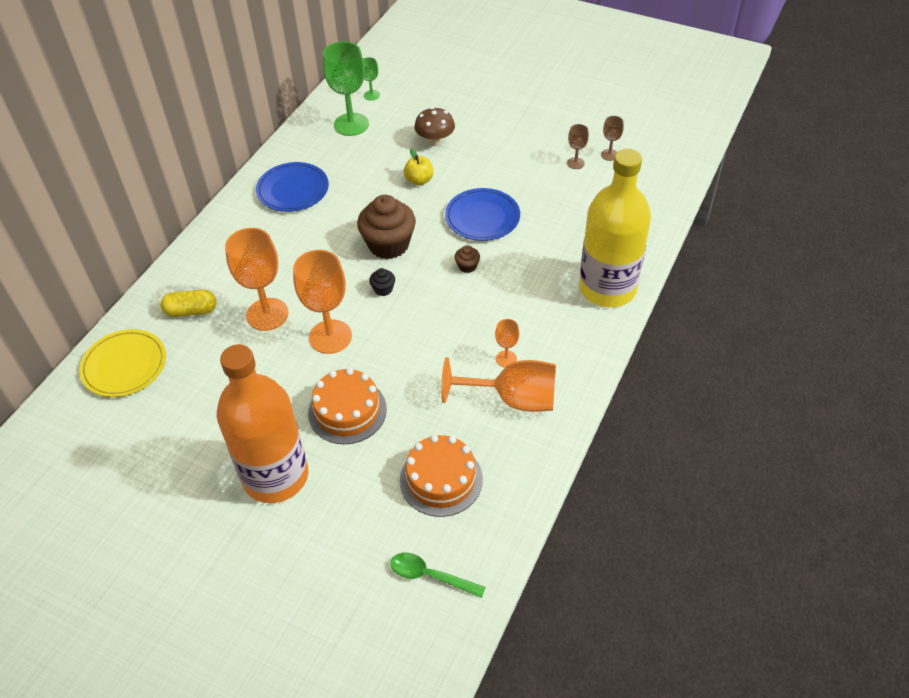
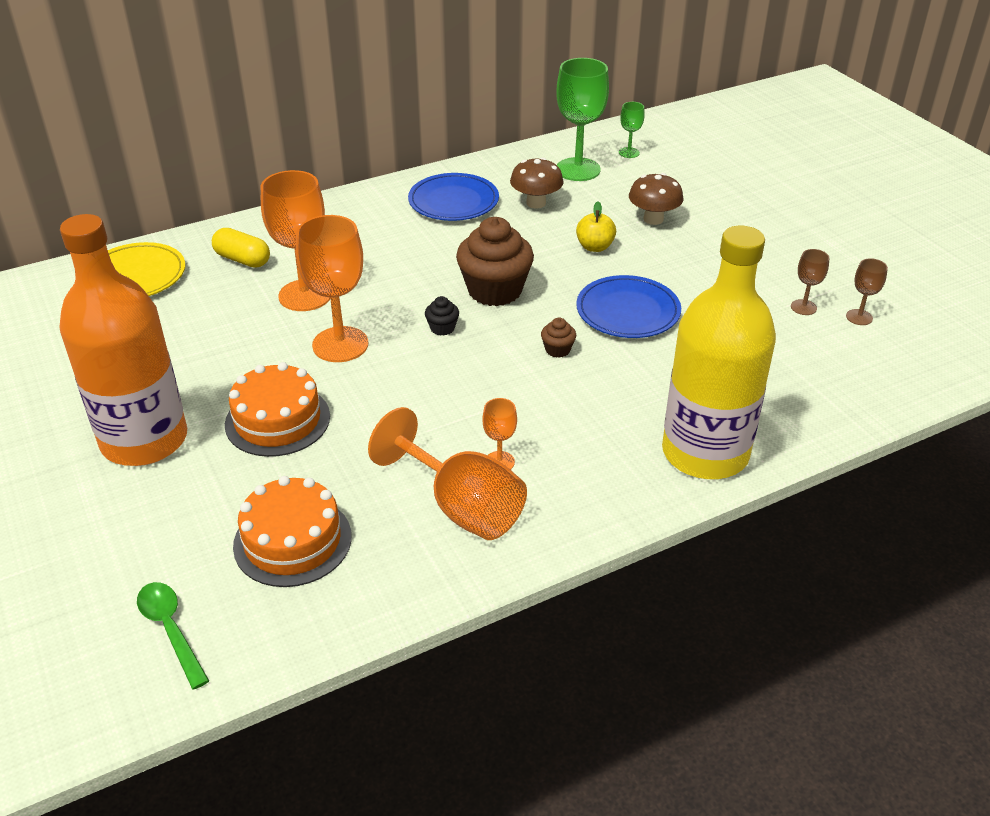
camera: 35 degrees right, 10 degrees down
none -> brown mushroom [510,158,564,209]

